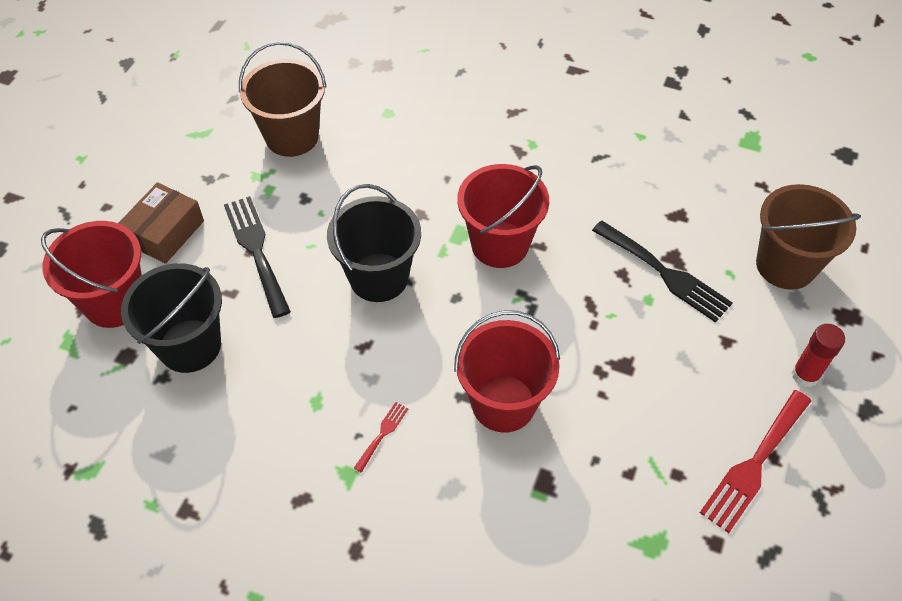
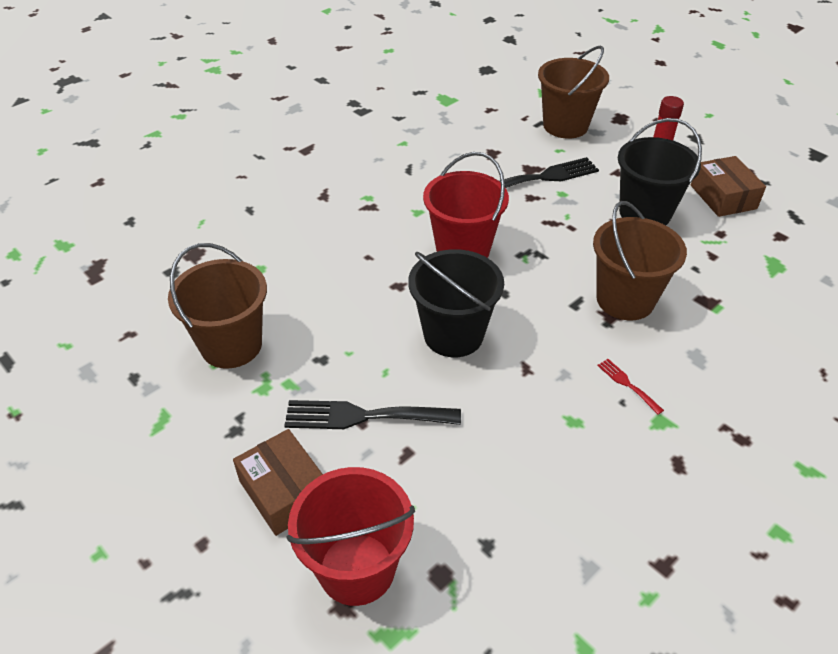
camera: 65 degrees left, 10 degrees down
black bucket [121,263,222,373] -> black bucket moved to [618,118,702,225]
red bucket [454,310,560,433] -> brown bucket [593,201,687,320]
red fork [700,390,811,533] -> brown box [691,156,766,217]

